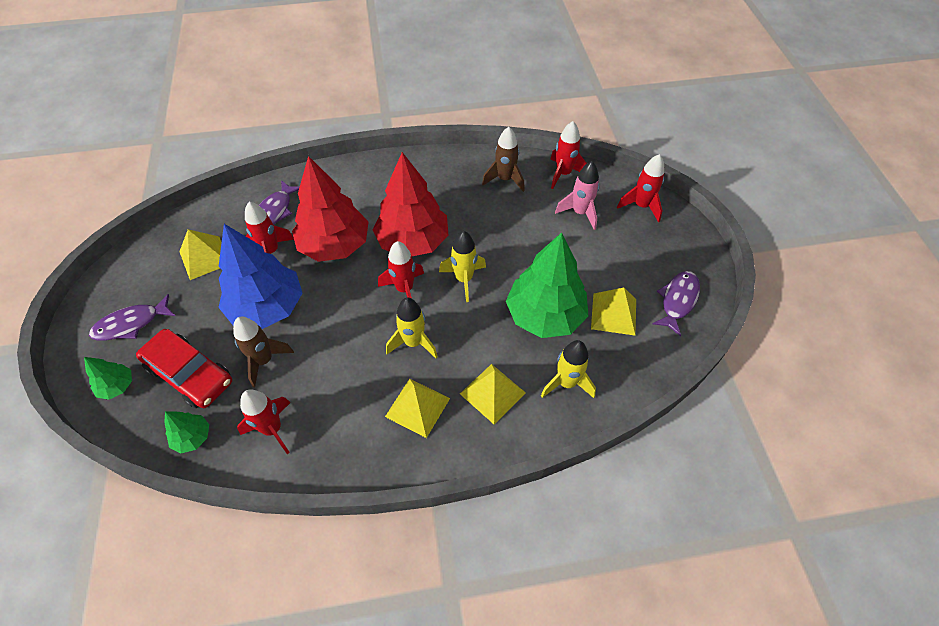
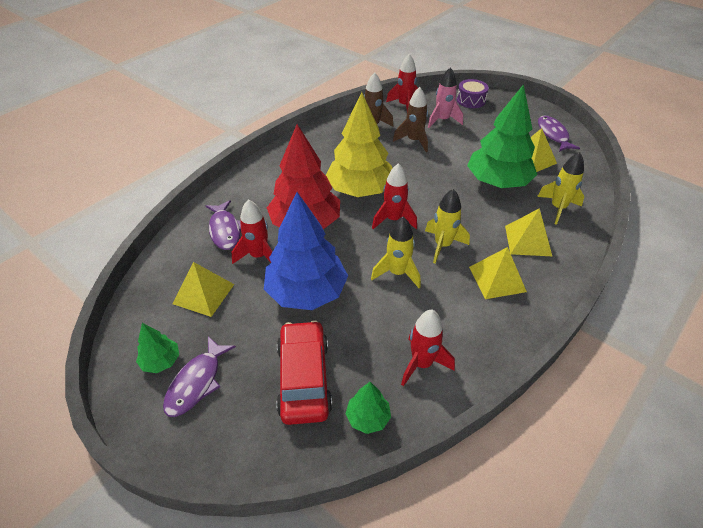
camera: 40 degrees left, 10 degrees down
green tree [84,357,132,400] -> green tree moved to [136,323,179,373]
red car [136,329,232,408] -> red car turned 90 degrees counterclockwise [276,320,332,425]
brown rocket [233,317,294,387] -> brown rocket moved to [393,87,428,152]
red tree [373,152,448,256] -> yellow tree [326,92,392,197]
yellow rocket [439,231,486,302] -> yellow rocket moved to [371,217,420,288]
red rocket [617,154,665,222] -> purple drum [457,79,489,108]

